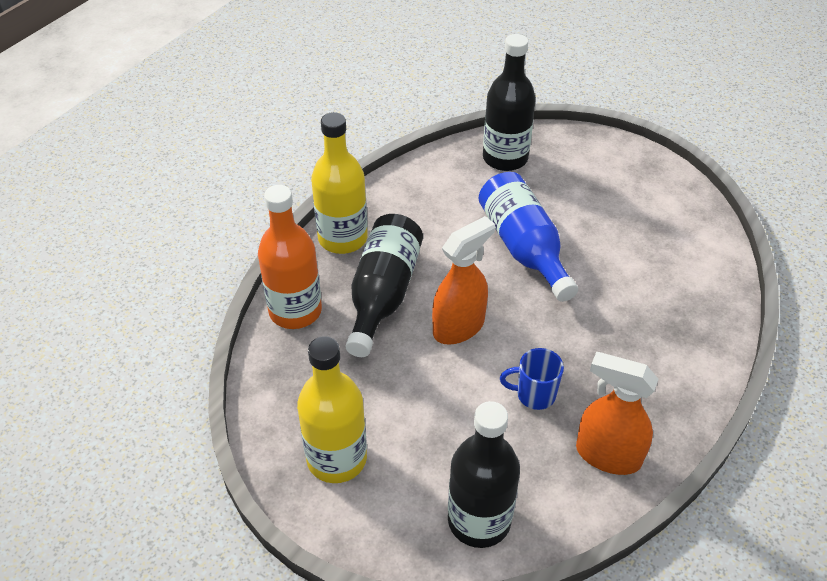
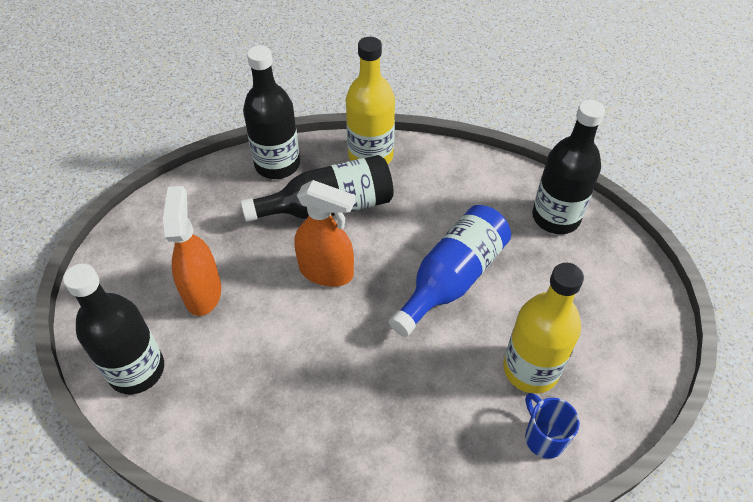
camera: 60 degrees right, 5 degrees up
orange bottle [258,185,322,329] -> black bottle [243,45,300,179]
yellow bottle [297,336,367,483] -> yellow bottle moved to [503,263,584,394]
blue mug [500,348,564,410] -> blue mug moved to [525,393,580,459]
orange spray bottle [576,352,659,475] -> orange spray bottle moved to [163,186,221,316]

